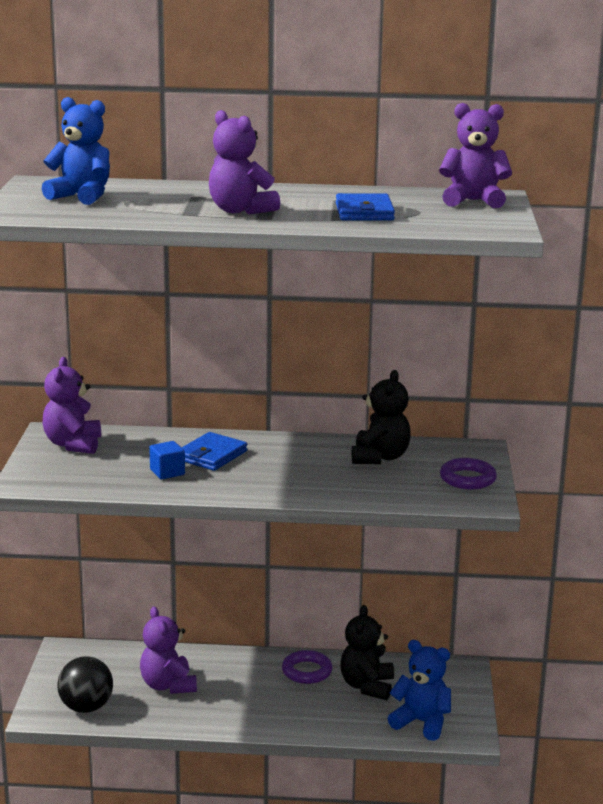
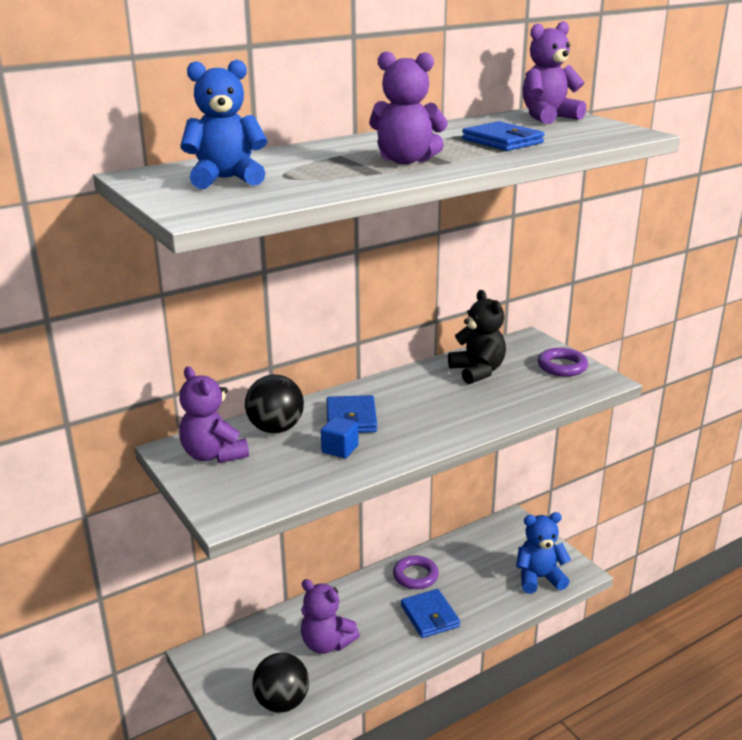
camera: 35 degrees left, 5 degrees up
black teddy bear [340,605,394,700] -> none
none -> black ball [245,375,304,433]
none -> blue wallet [401,589,460,638]

